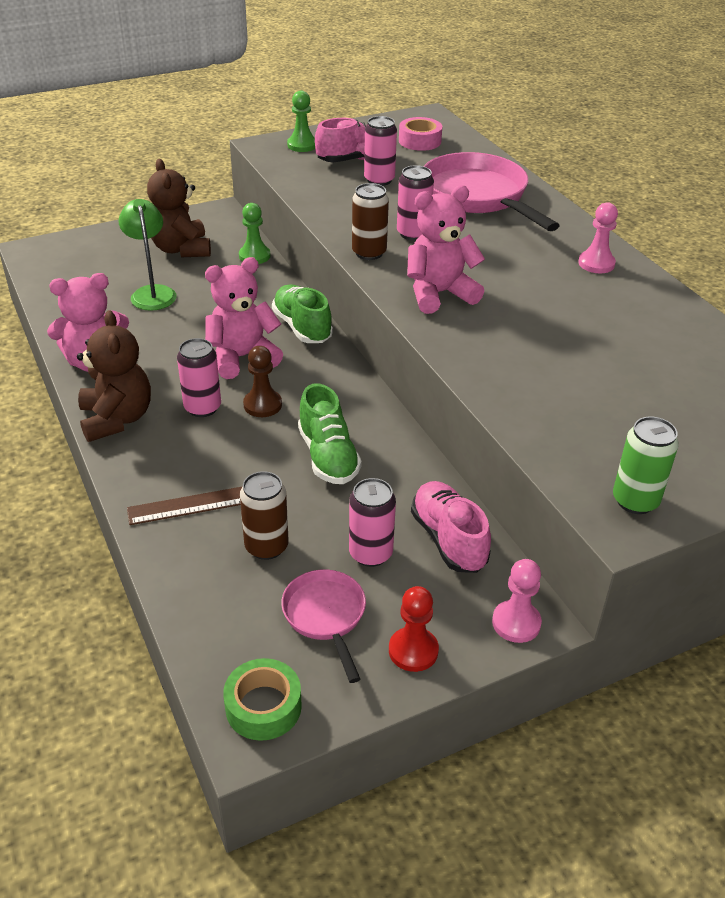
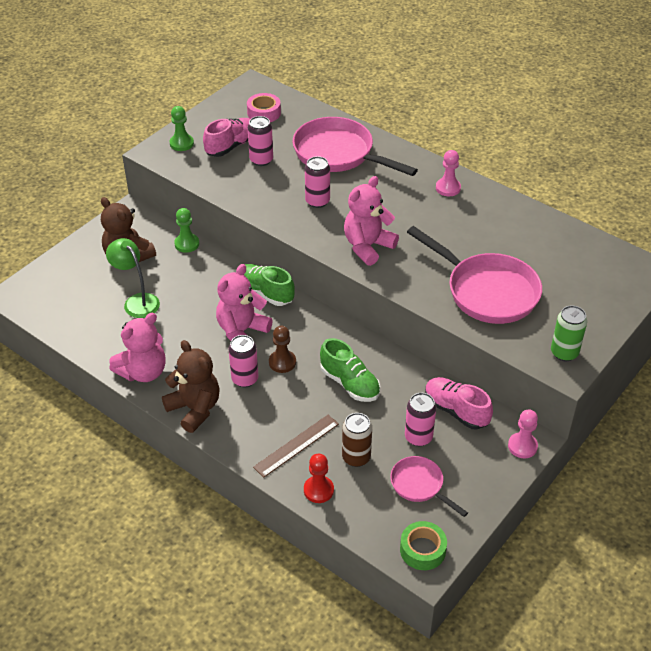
camera: 25 degrees left, 5 degrees up
brown can [352,183,389,260] -> none
red pawn [389,586,439,672] -> red pawn moved to [304,453,334,503]
none -> pink pan [407,226,542,324]

